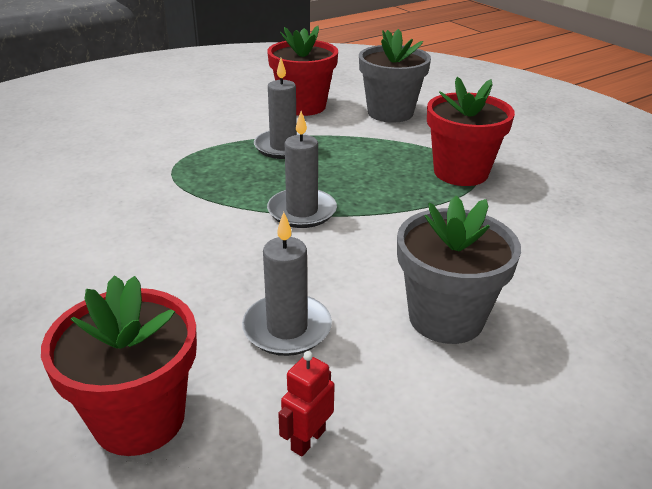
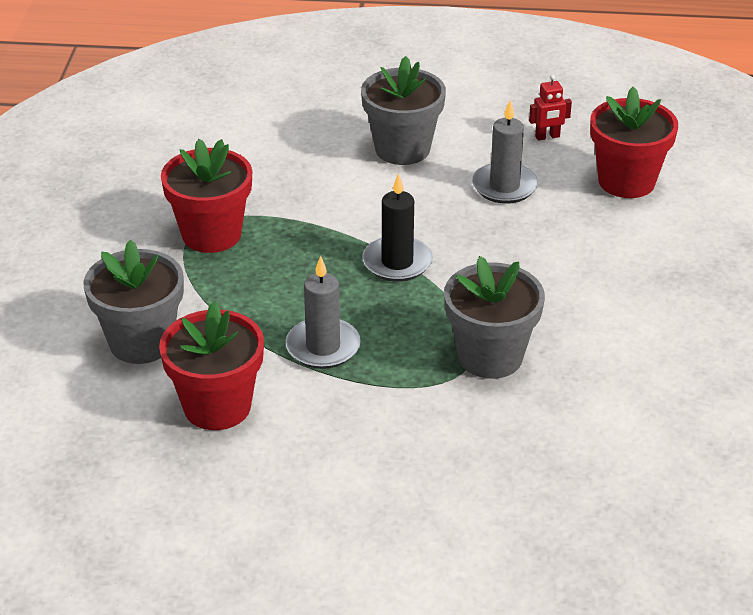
camera: 140 degrees left, 5 degrees up
grey candle [267,111,337,228] -> black candle [362,173,433,282]
none -> grey flower pot [444,256,545,379]

